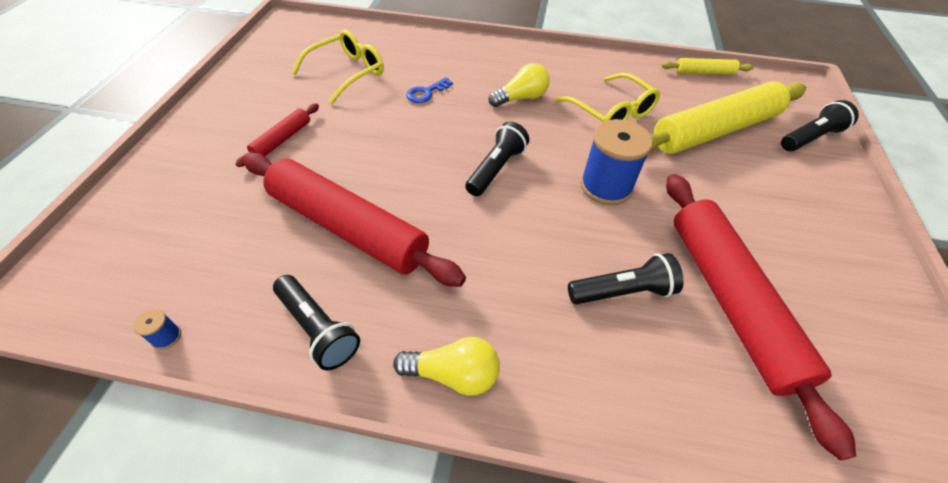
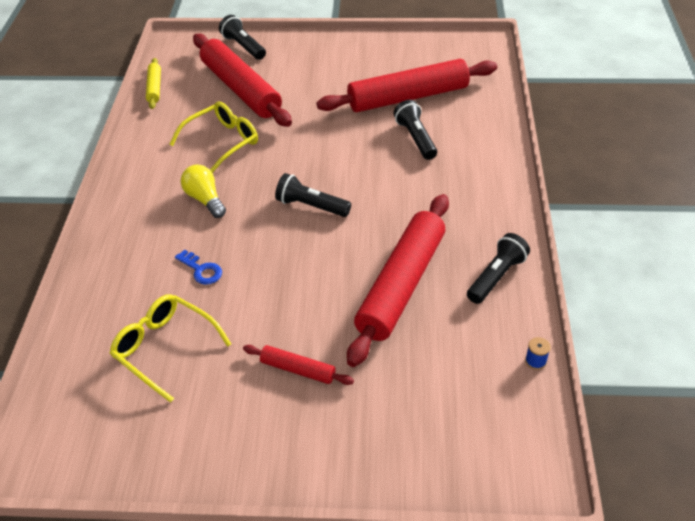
camera: 95 degrees left, 5 degrees down
yellow light bulb [393,337,500,396] -> none
blue spool [580,119,653,205] -> none
yellow rolling pin [650,81,806,154] -> red rolling pin [193,33,292,127]

